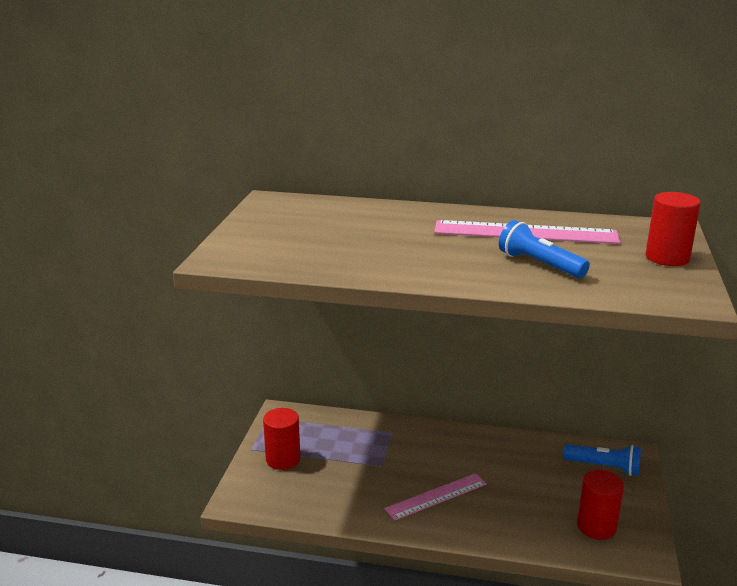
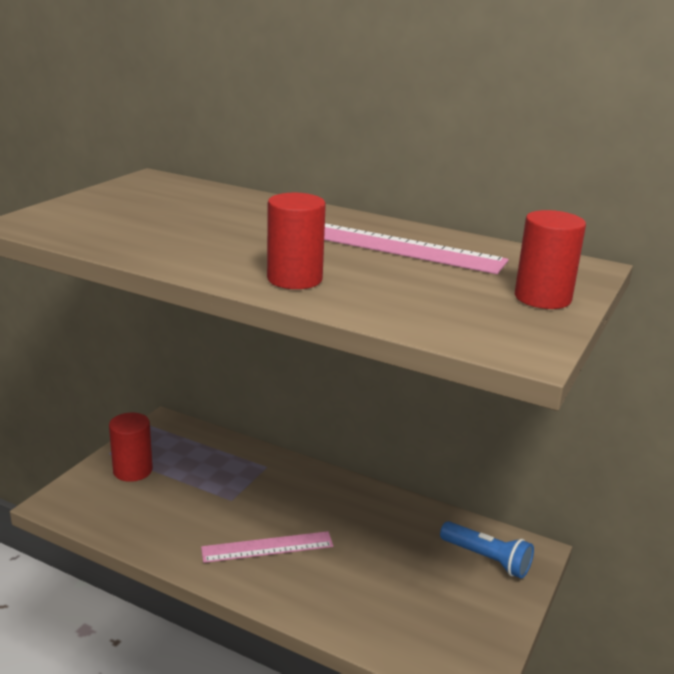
camera: 15 degrees right, 0 degrees up
blue flashlight [499,220,590,278] -> none
red cylinder [577,470,624,540] -> red cylinder moved to [267,193,326,289]

